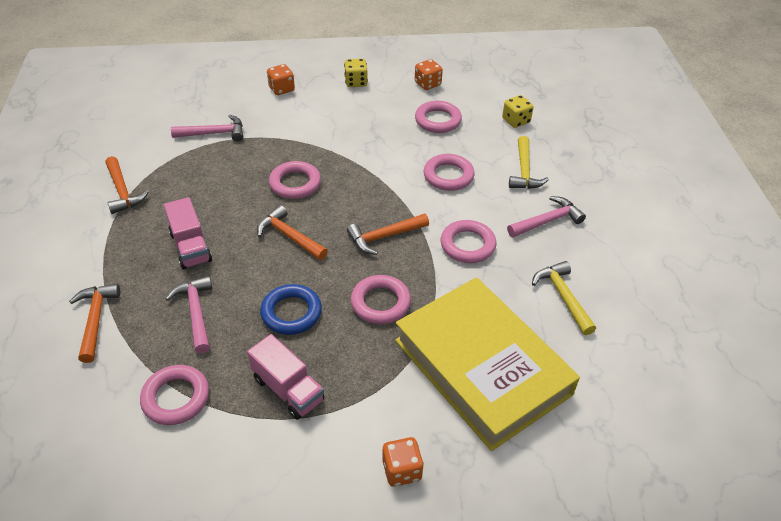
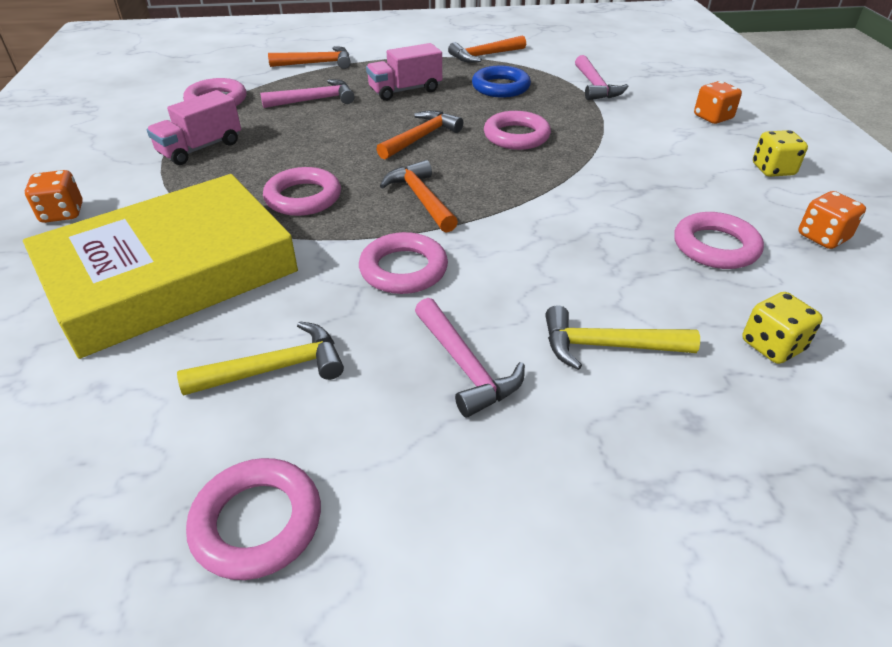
camera: 90 degrees right, 5 degrees down
blue ring [260,284,322,335] -> blue ring moved to [472,66,531,98]
pink ring [424,154,474,191] -> pink ring moved to [186,458,321,580]

